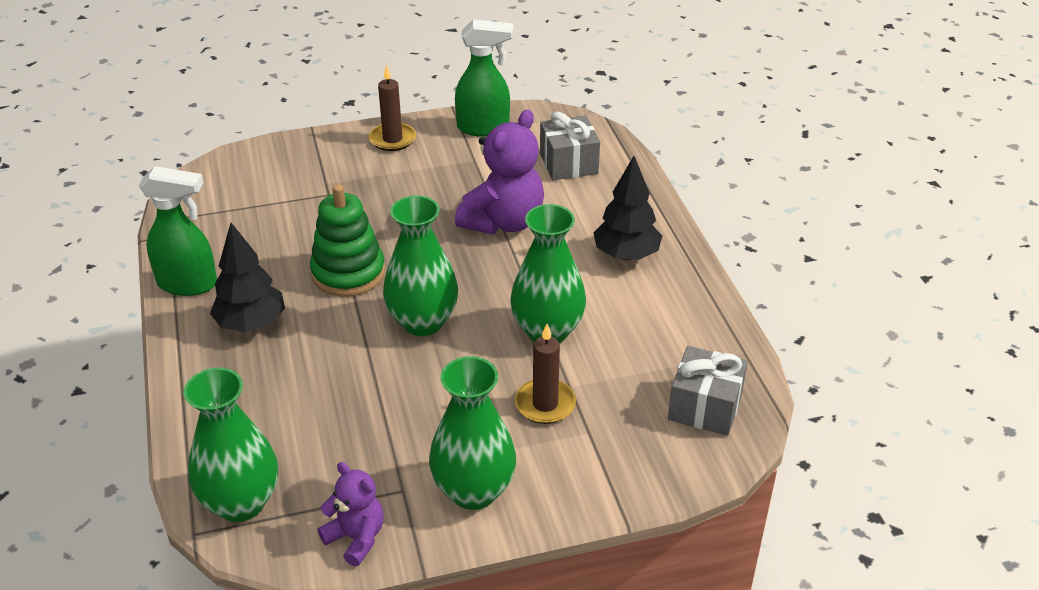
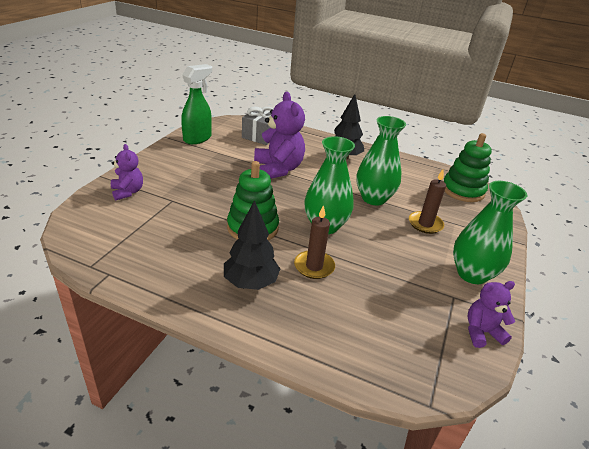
camera: 55 degrees left, 5 degrees down
green spray bottle [139,166,217,296] -> none
green vase [184,368,278,522] -> none
brown candle [369,65,416,151] -> brown candle moved to [294,205,335,279]
grey gift [668,346,748,436] -> green stacking toy [443,133,492,202]
none -> purple teddy bear [111,144,143,200]

